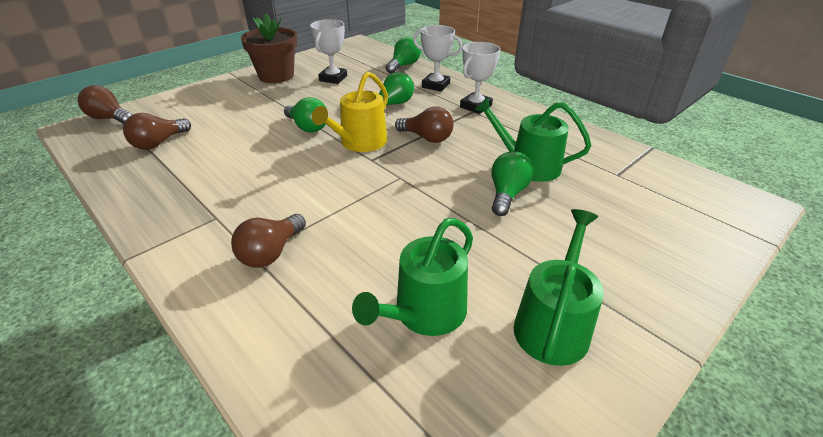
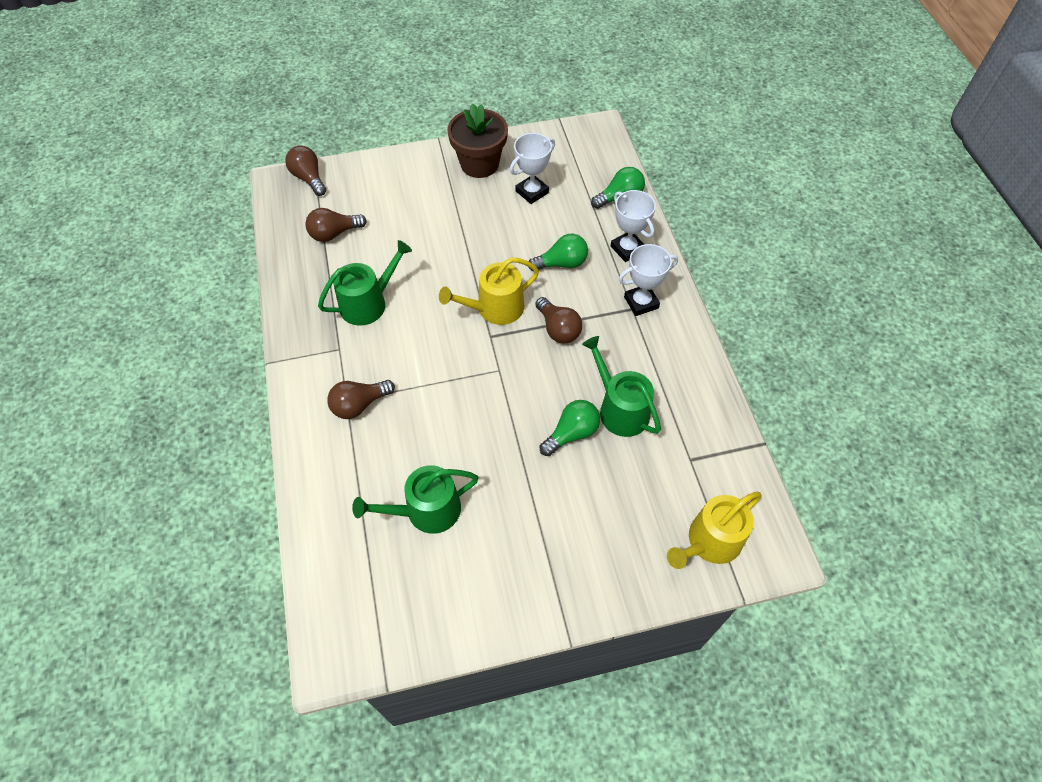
camera: 30 degrees right, 20 degrees up
green light bulb [284,97,327,132] -> none
green watering can [514,209,604,366] -> green watering can moved to [318,240,412,326]
none -> yellow watering can [667,492,762,569]

